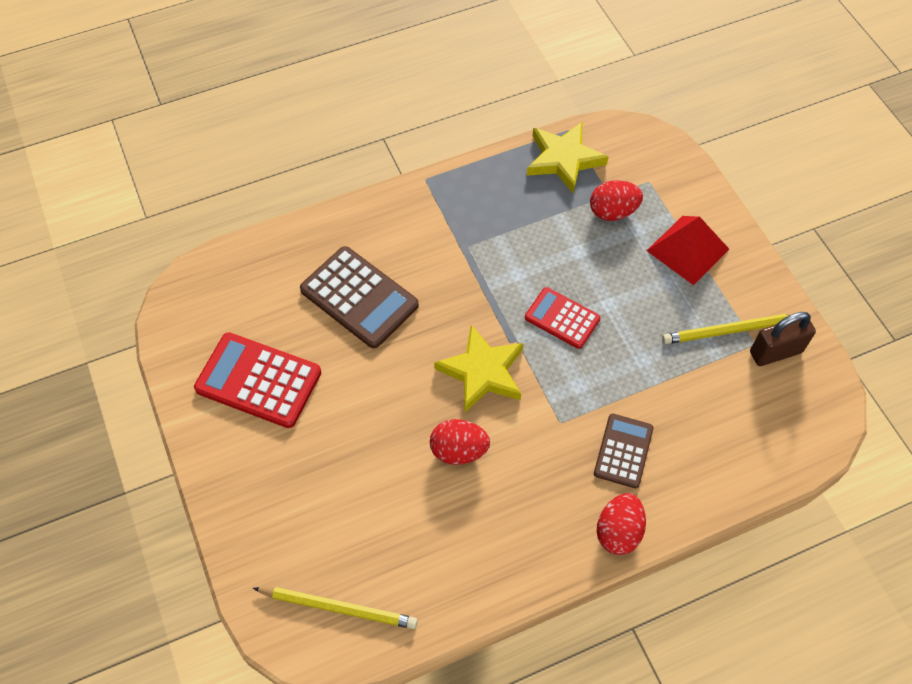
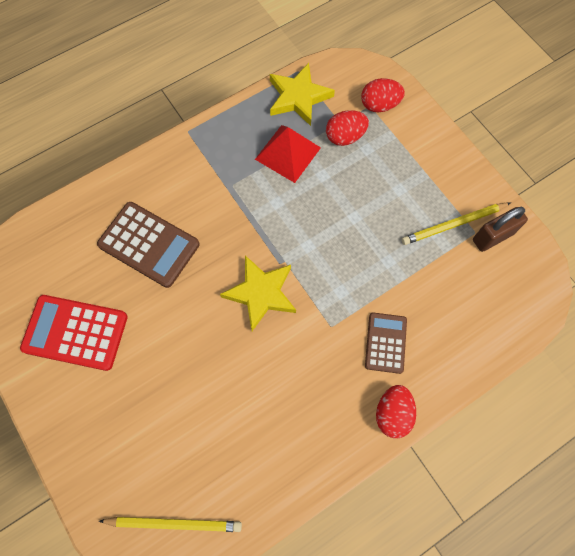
camera: 10 degrees left, 10 degrees up
red egg [430,419,490,465] -> red egg moved to [361,78,405,112]
red calculator [525,287,601,349] -> none
red pyramid [647,216,729,285] -> red pyramid moved to [255,125,321,183]

